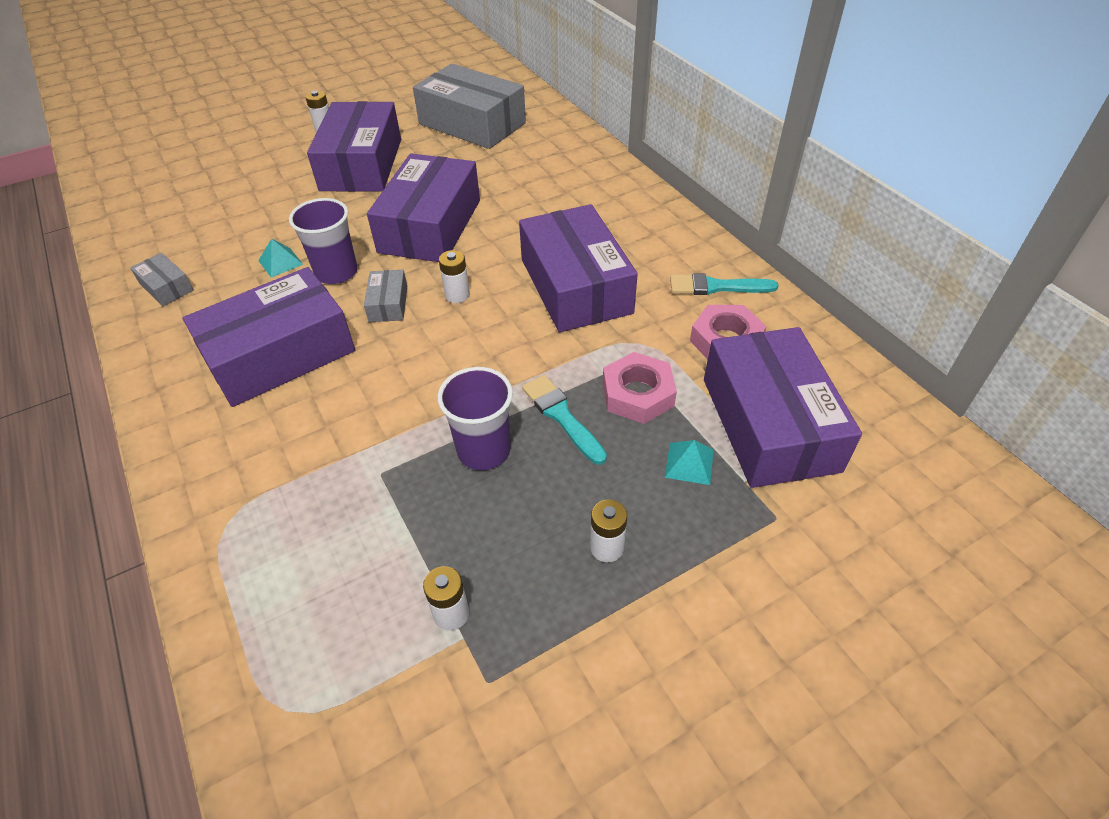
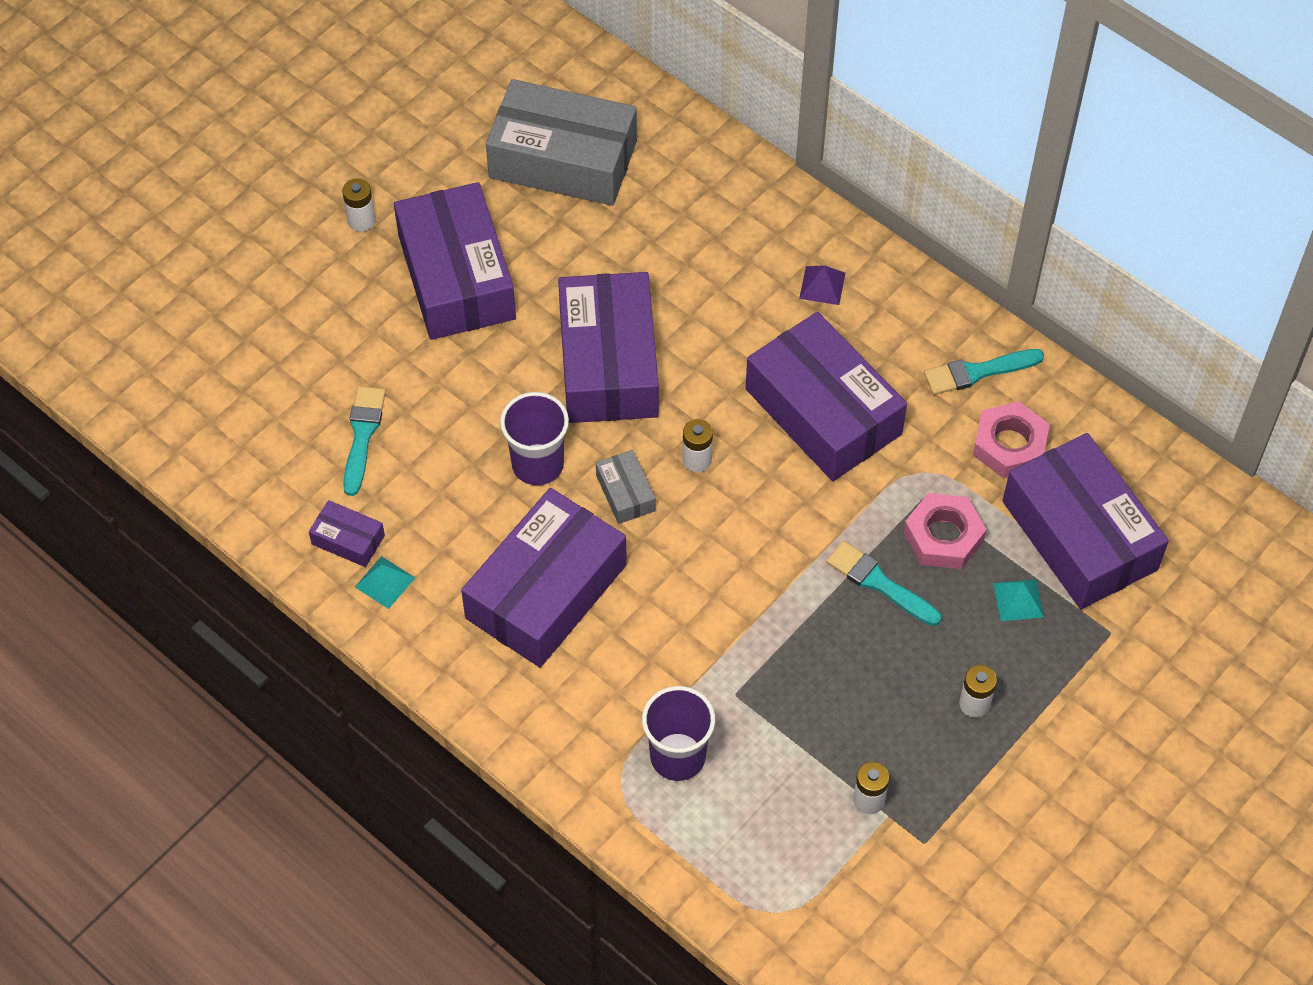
camera: 20 degrees left, 10 degrees up
grey box [130,253,194,306] -> purple box [309,500,385,567]
turquoise pyramid [258,239,303,278] -> turquoise pyramid moved to [355,556,415,609]
purple cup [438,367,513,470] -> purple cup moved to [642,686,715,781]
none -> turquoise brush [343,386,386,496]
none -> purple pyramid [799,265,845,305]

